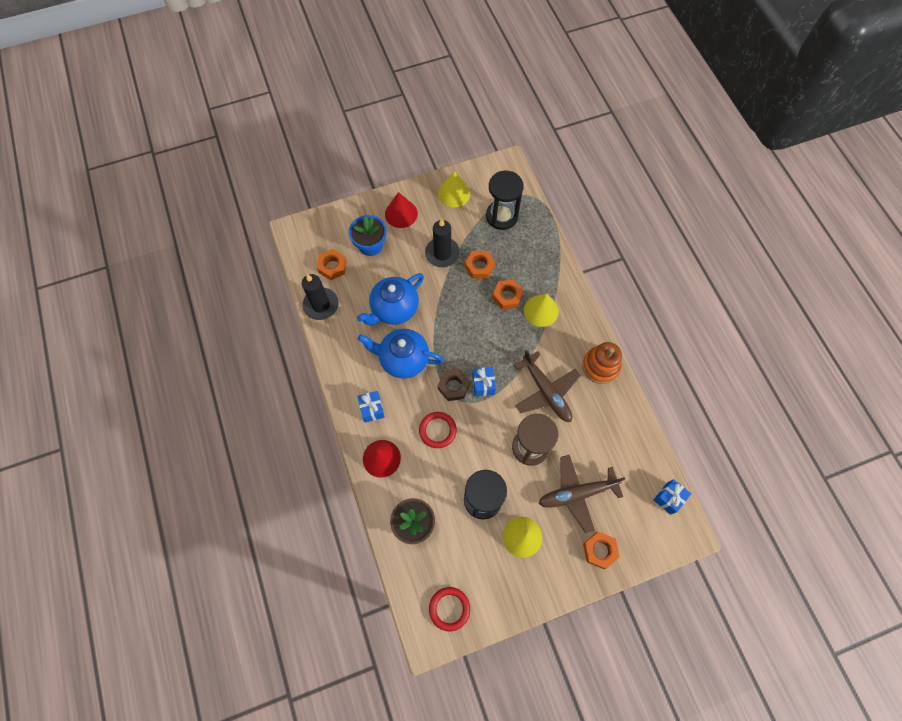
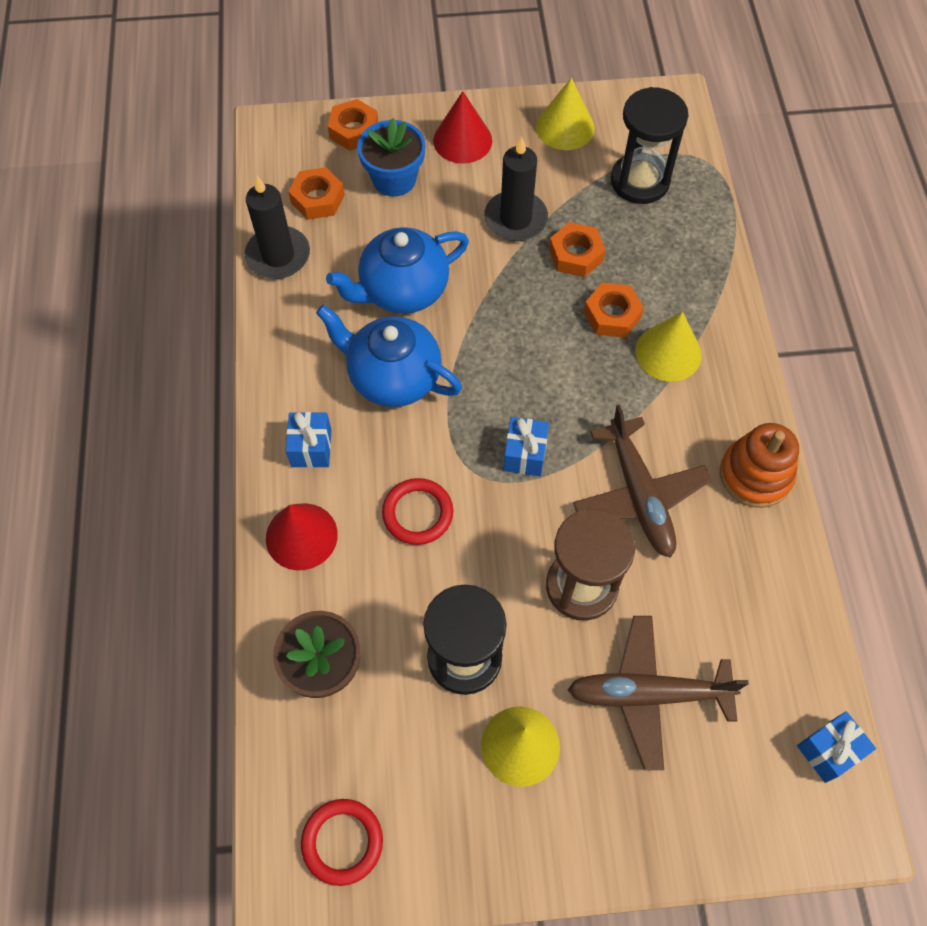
camera: 15 degrees right, 5 degrees down
brown nut [438,369,470,401] -> none
orange nut [583,532,620,569] -> orange nut moved to [328,99,378,151]

